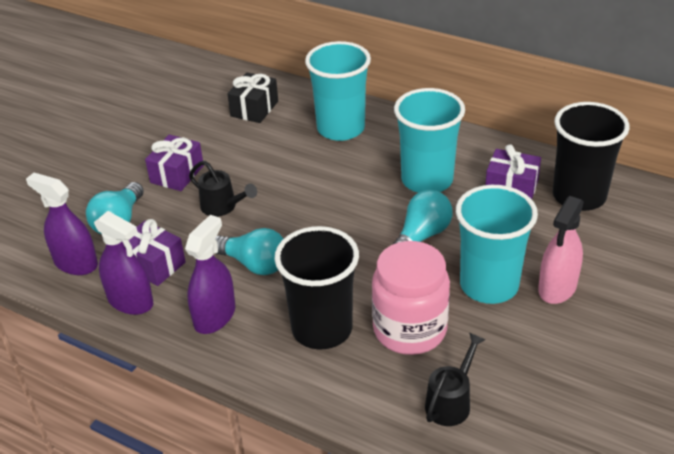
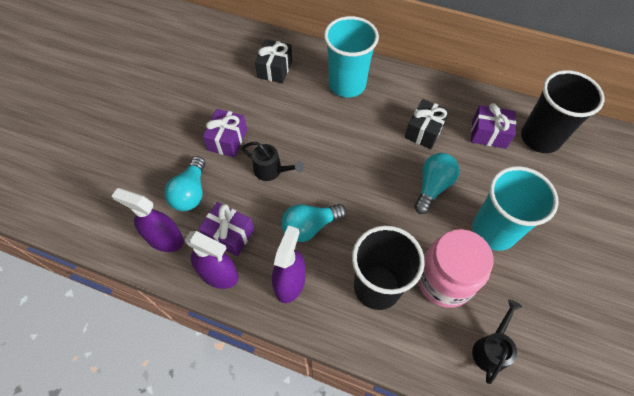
camera: 10 degrees left, 20 degrees up
turquoise light bulb [215,228,283,275] -> turquoise light bulb turned 135 degrees clockwise [281,204,346,242]
turquoise cup [394,88,465,193] -> black gift [405,99,450,149]
pink spray bottle [538,196,584,304] -> none

